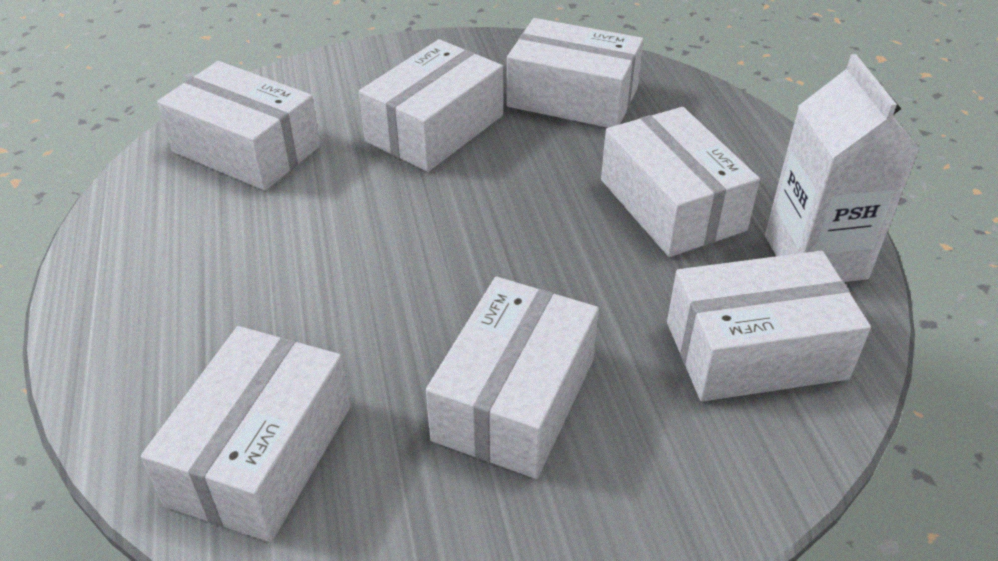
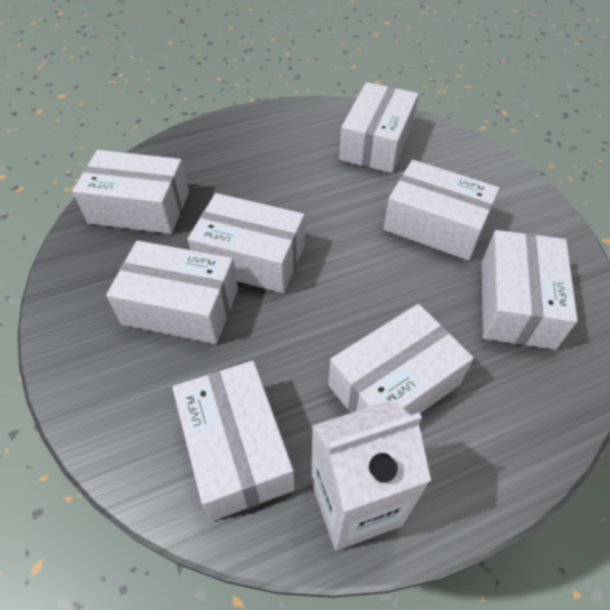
camera: 80 degrees right, 10 degrees up
none -> white box [188,193,305,293]

